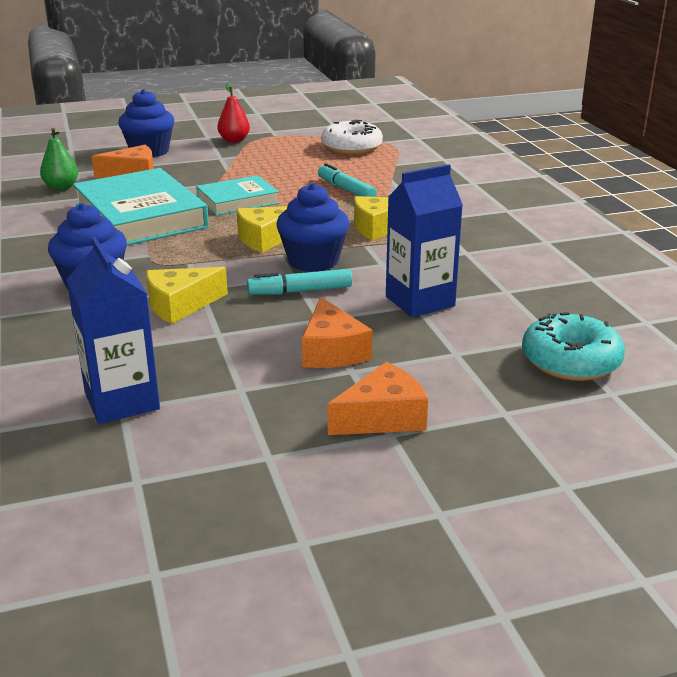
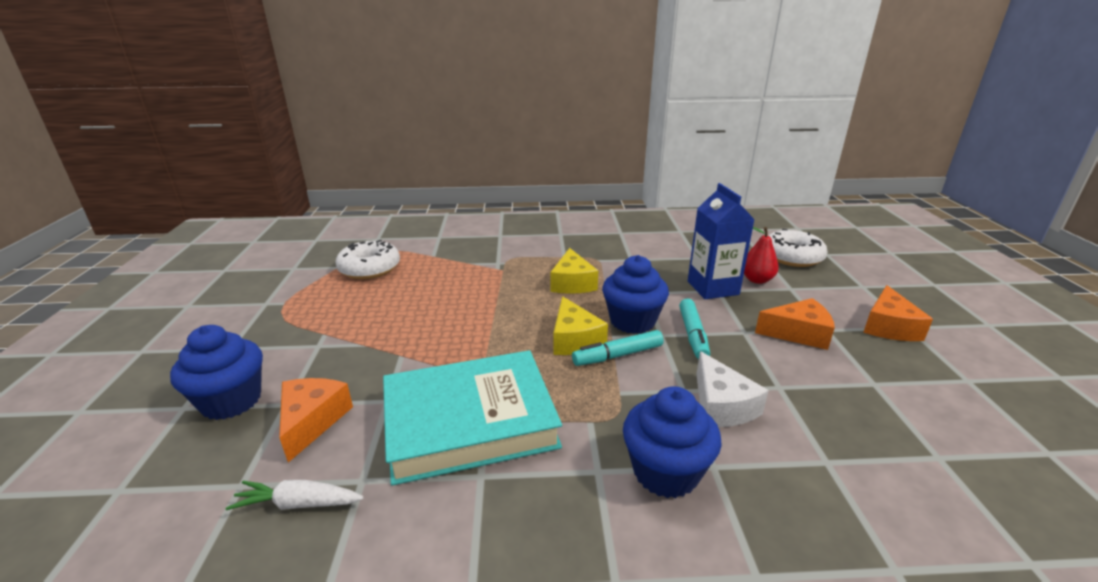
camera: 75 degrees left, 0 degrees up
green pear [40,128,78,190] -> white carrot [226,480,364,510]
blue carton [66,237,160,424] -> none
yellow cheese [146,267,228,324] -> white cheese [696,351,769,427]
turquoise book [196,175,279,216] -> none
red pear [217,83,250,143] -> red pear moved to [744,227,779,284]
turquoise marker [318,163,377,197] -> turquoise marker moved to [572,330,664,366]
orange cheese [328,362,428,435] -> orange cheese turned 150 degrees counterclockwise [863,285,933,341]
turquoise donut [522,312,625,381] -> white donut [768,229,828,267]

